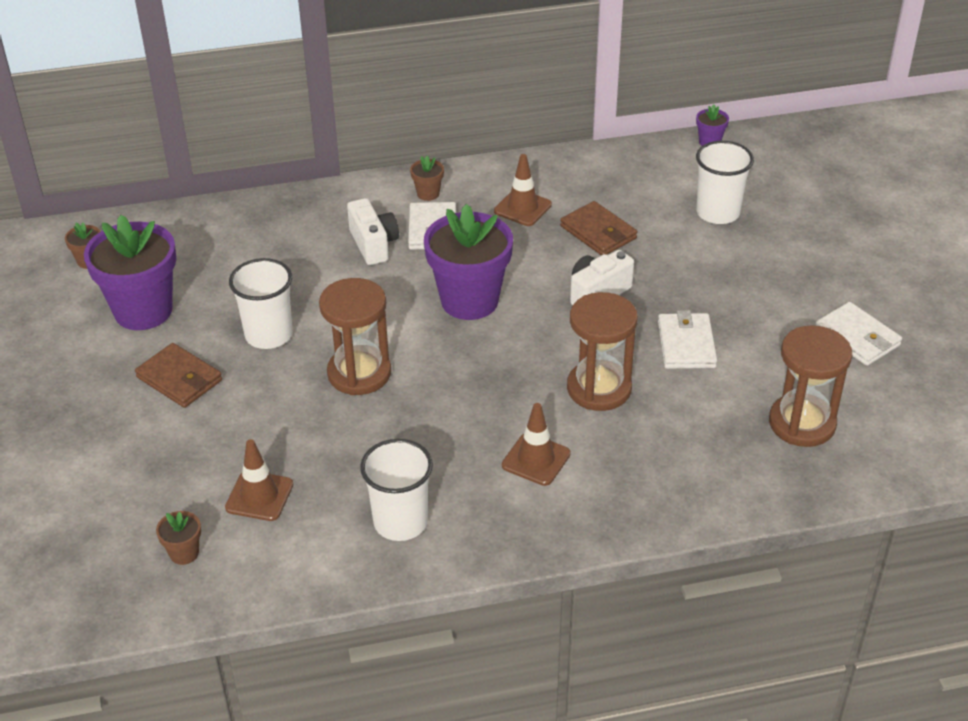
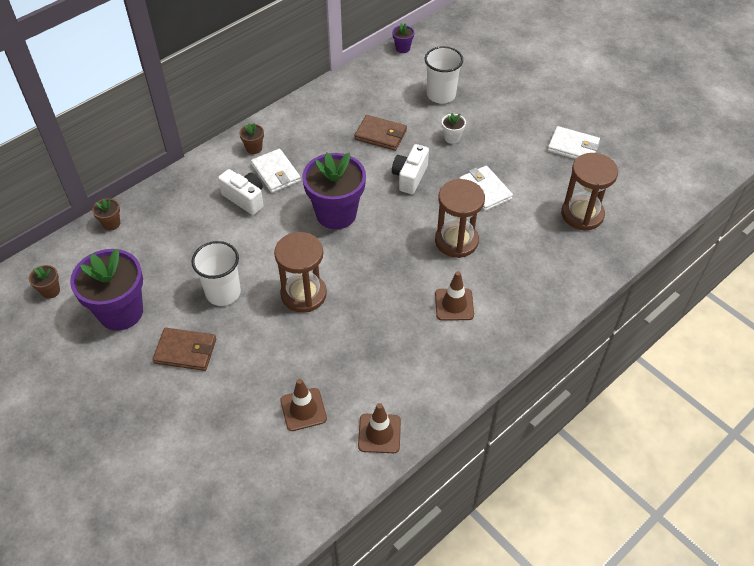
camera: 30 degrees left, 10 degrees up
brown flower pot [156,511,201,565] -> brown flower pot moved to [92,198,120,230]
white cup [360,439,433,541] -> none
brown traffic cone [494,154,552,226] -> brown traffic cone moved to [358,403,401,453]
none -> white flower pot [442,113,466,144]

